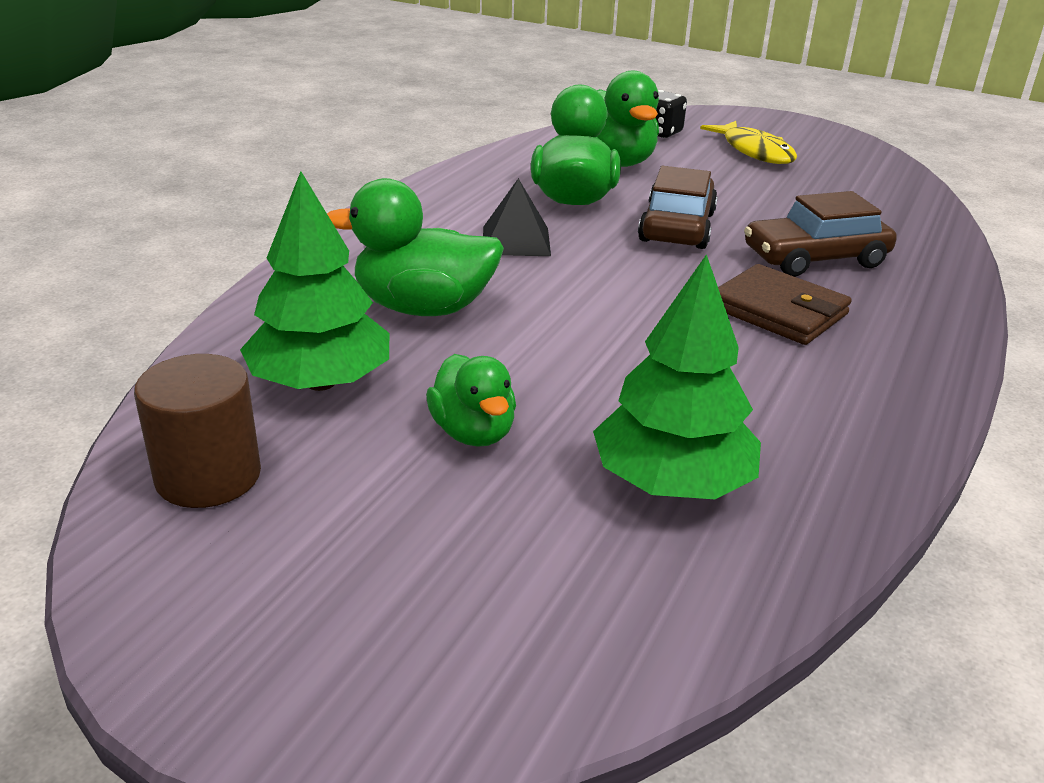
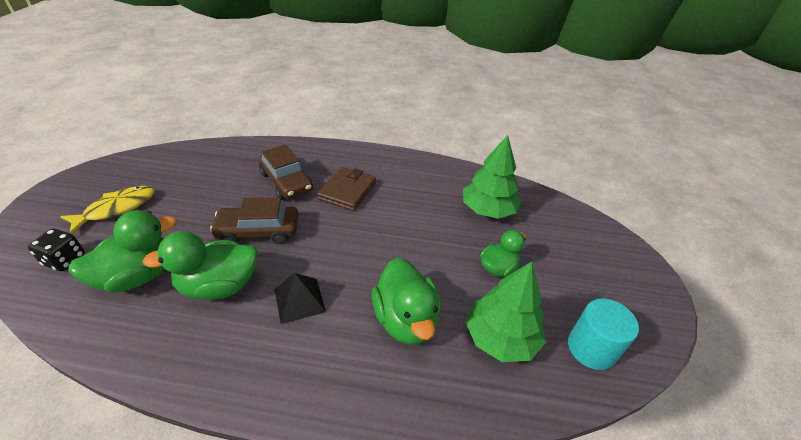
camera: 110 degrees left, 10 degrees up
brown cylinder [134,354,261,508] -> turquoise cylinder [568,298,639,370]

